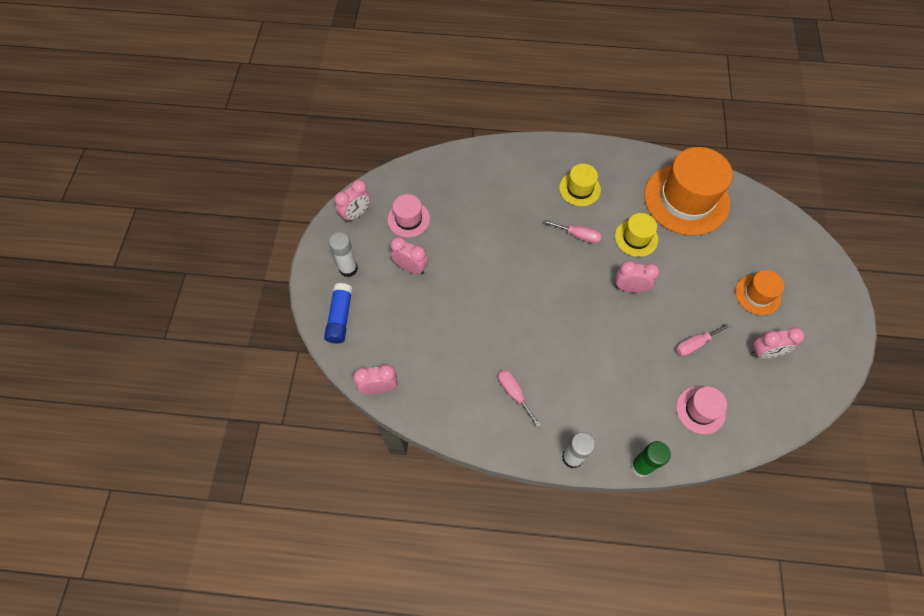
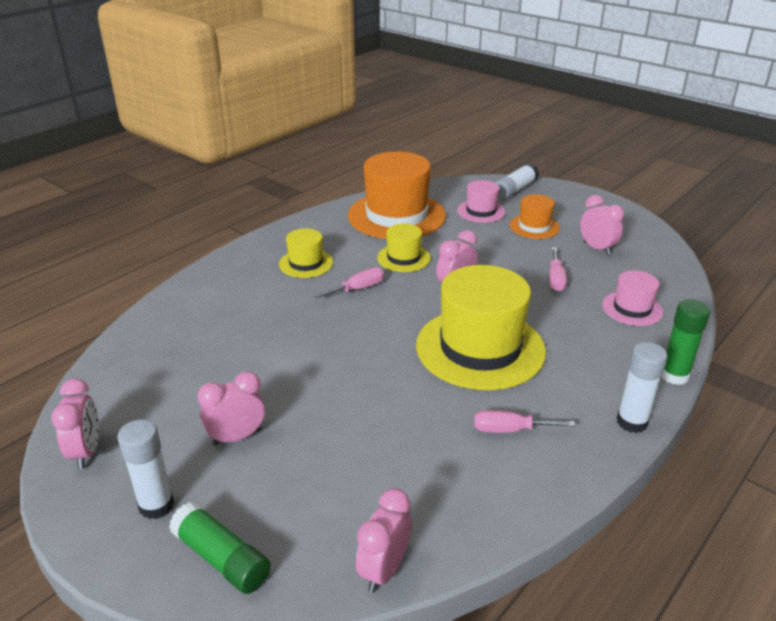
camera: 55 degrees left, 30 degrees down
blue glue stick [324,283,353,344] -> green glue stick [169,502,271,594]
pink hat [387,194,430,238] -> pink hat moved to [457,180,505,223]
pink clock [751,327,805,358] -> pink clock turned 60 degrees counterclockwise [580,195,624,255]
none -> yellow hat [416,265,546,390]
none -> white glue stick [495,163,539,200]

